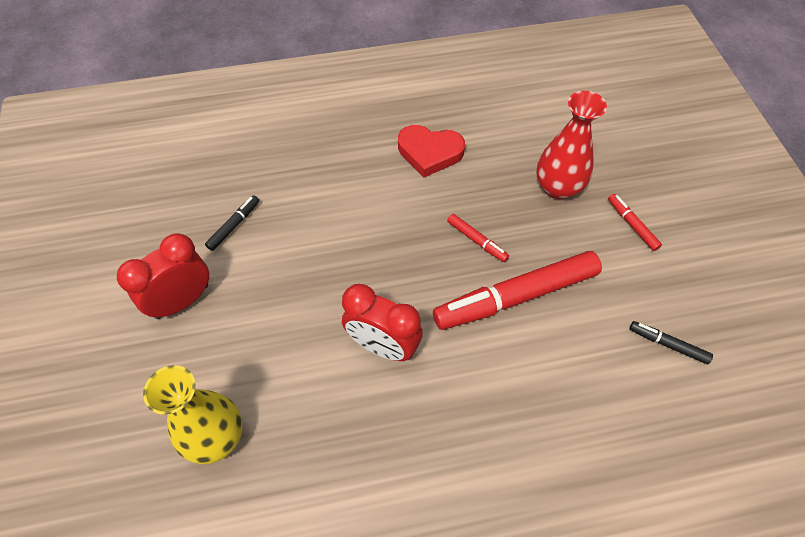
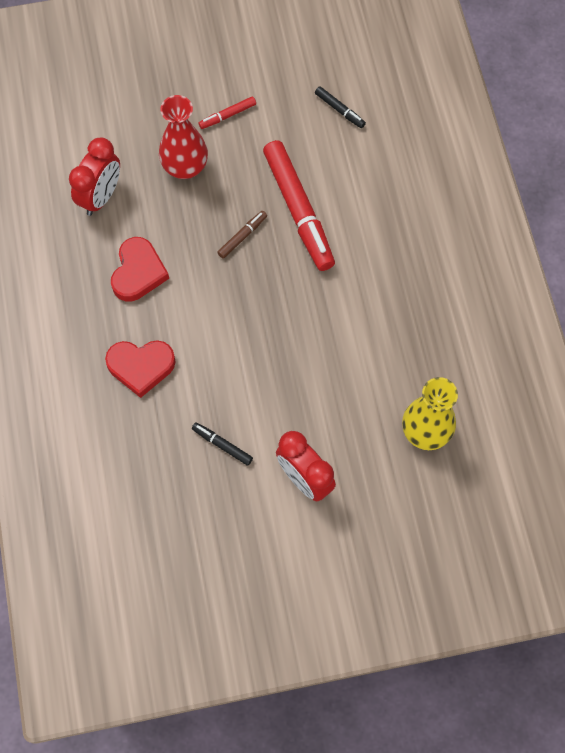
camera: 90 degrees left, 10 degrees up
red clock [342,284,423,361] -> red clock moved to [69,137,120,216]
red marker [447,214,509,262] -> brown marker [217,211,267,259]
black marker [630,321,713,364] -> black marker turned 75 degrees counterclockwise [315,86,366,128]
none -> red heart [105,340,176,398]

